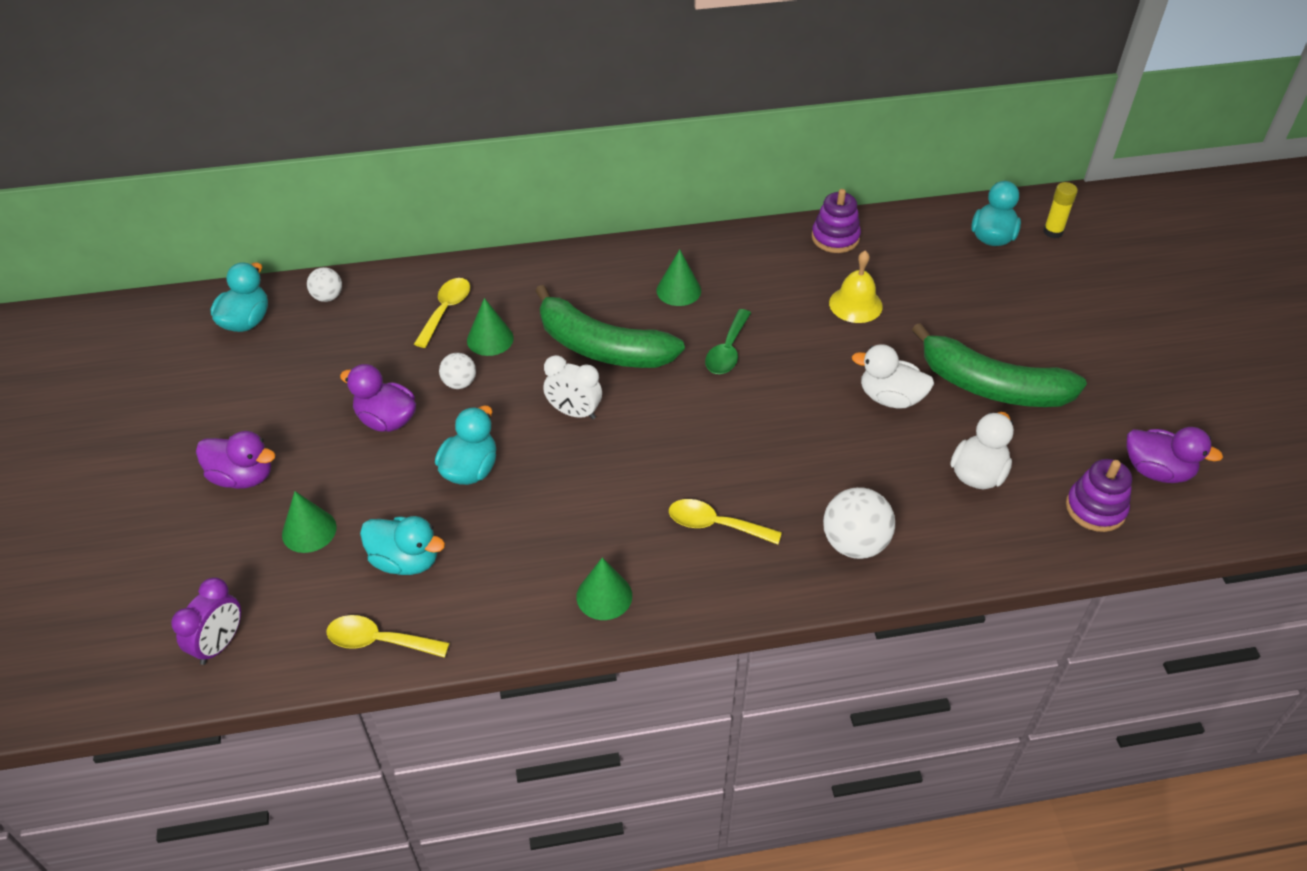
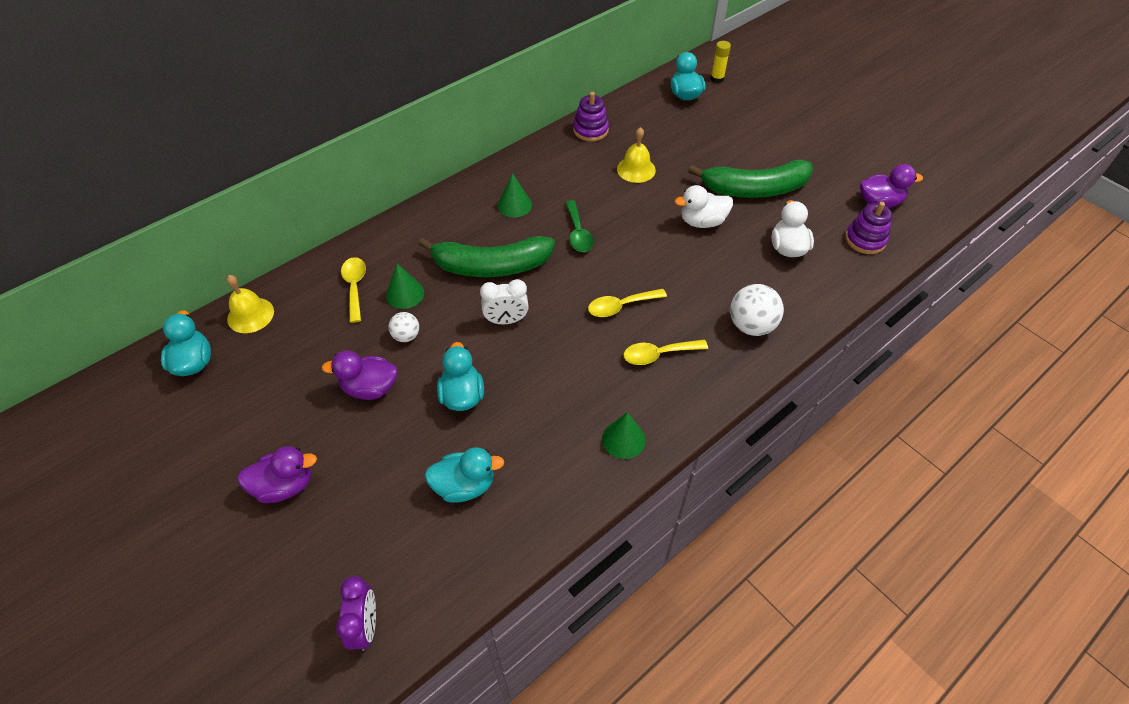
camera: 30 degrees left, 5 degrees up
green cone [282,491,337,553] -> none
white ball [307,267,342,302] -> yellow bell [226,275,274,333]
yellow spoon [326,615,450,658] -> yellow spoon moved to [588,289,667,317]

